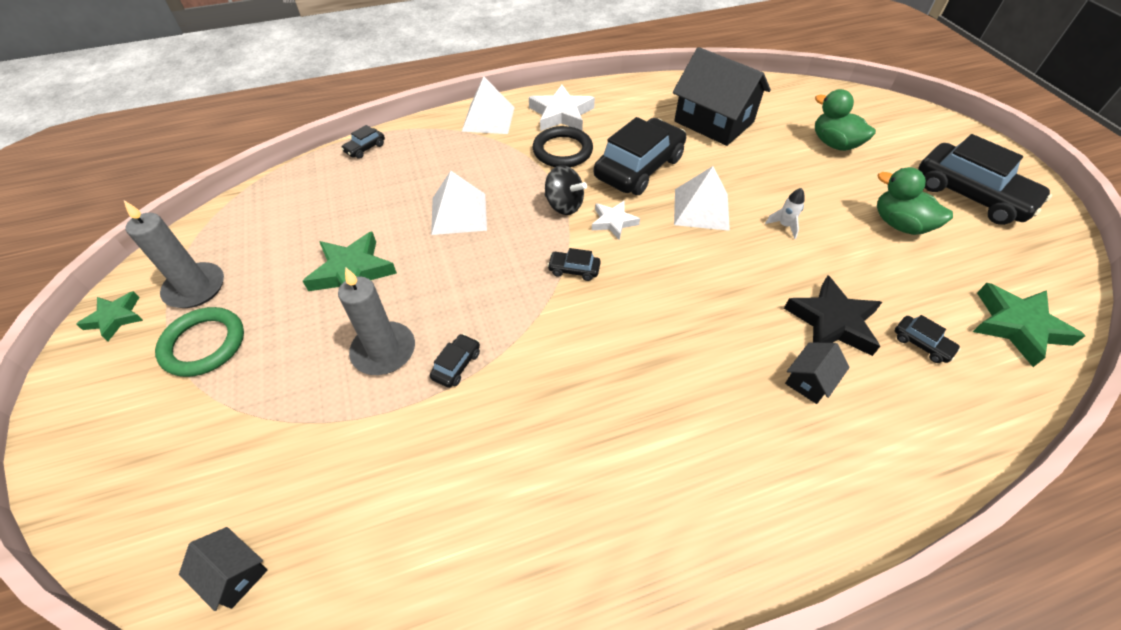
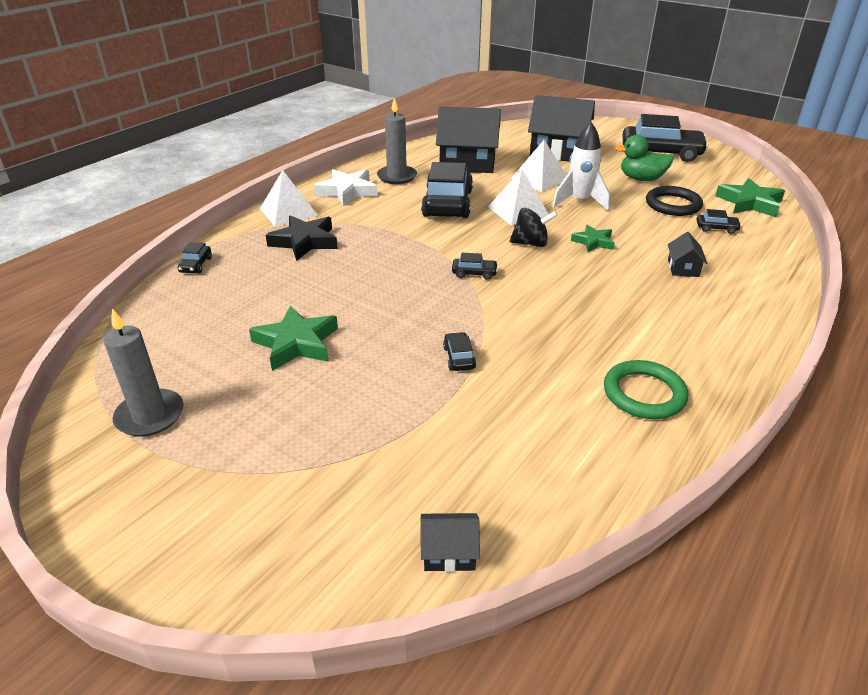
camera: 35 degrees left, 15 degrees down
green star [76,291,143,341] -> green star moved to [571,225,615,252]
green ring [155,307,244,377] -> green ring moved to [604,360,688,419]
grey candle [338,267,415,375] -> grey candle moved to [377,98,417,184]
white pyramid [431,171,487,235] -> white pyramid moved to [511,140,567,192]
black ring [533,126,593,167] -> black ring moved to [646,186,703,216]
black spinning top [545,165,587,215] -> black spinning top moved to [510,208,558,247]
black car [547,248,600,281] -> black car turned 150 degrees counterclockwise [452,253,498,280]
white star [592,200,640,240] -> none
white rocket [765,188,804,239] -> white rocket [552,122,610,211], size x2.07
black star [784,275,882,356] -> black star moved to [266,215,338,261]
green duck [815,89,876,151] -> black house [528,95,595,162]

